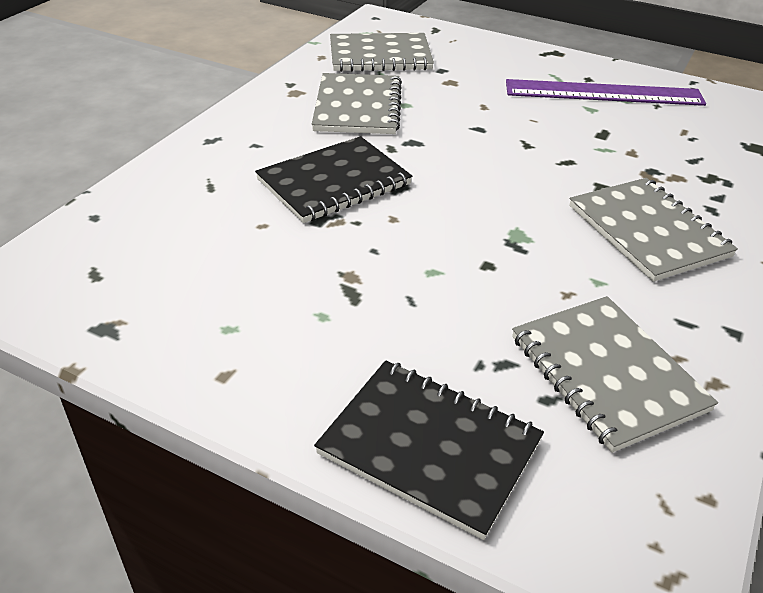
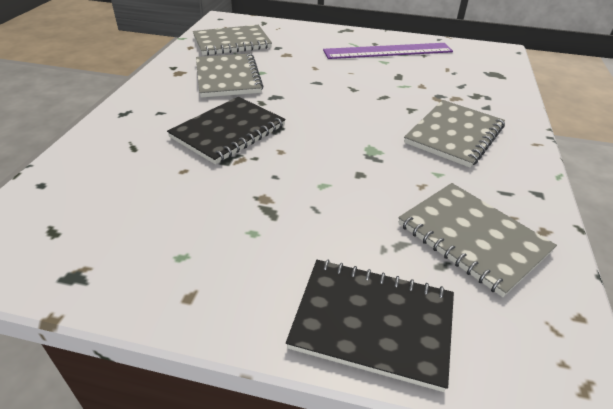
camera: 15 degrees left, 0 degrees up
grey notebook [569,178,738,282] -> grey notebook turned 75 degrees clockwise [404,100,505,168]

